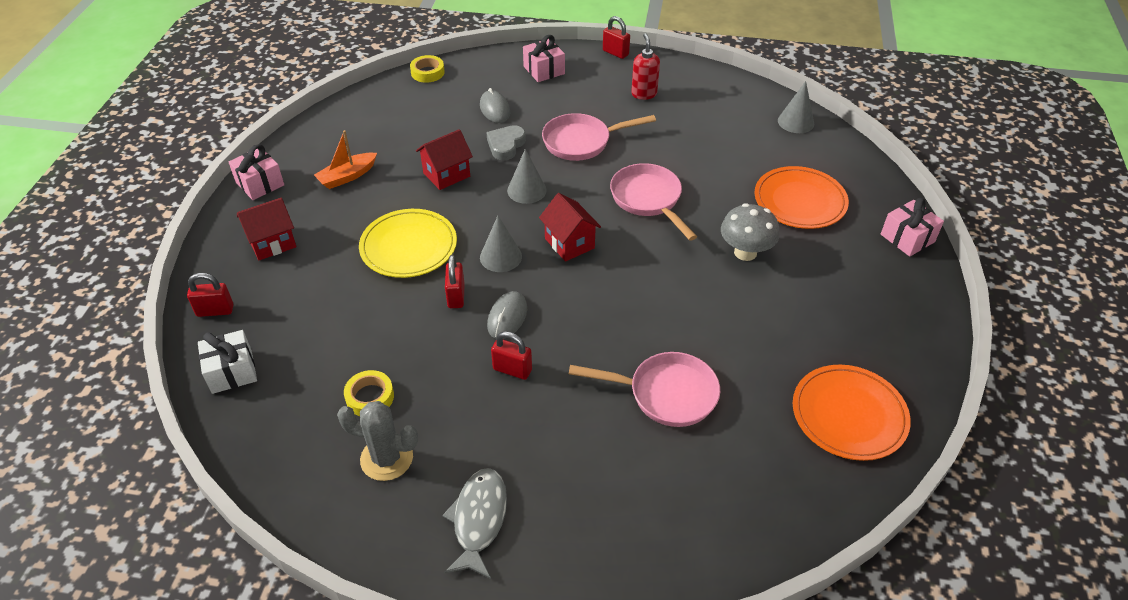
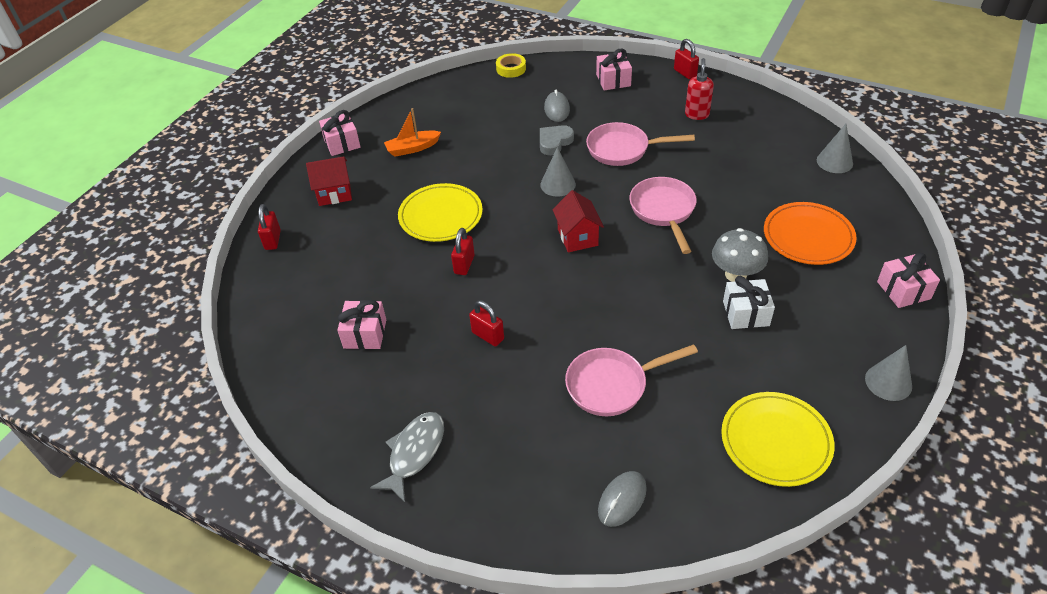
camera: 20 degrees right, 0 degrees up
red padlock [187,273,233,317] -> red padlock turned 75 degrees clockwise [258,204,281,250]
white gift [198,330,257,394] -> white gift moved to [723,276,775,329]
grey cactus [337,401,418,481] -> none
yellow tape [344,370,394,416] -> pink gift [337,300,386,349]
red house [416,129,473,190] -> none
grey cone [480,216,522,272] -> grey cone moved to [865,345,912,401]
grey mouse [487,291,527,339] -> grey mouse moved to [598,471,647,527]
pink pan [569,352,720,427] -> pink pan turned 135 degrees clockwise [565,344,698,416]
orange plate [793,365,911,461] -> yellow plate [721,392,835,487]

